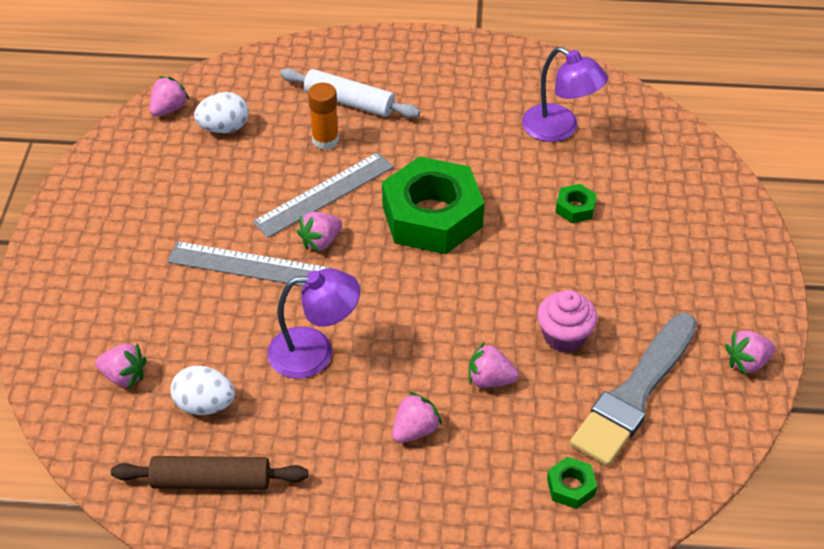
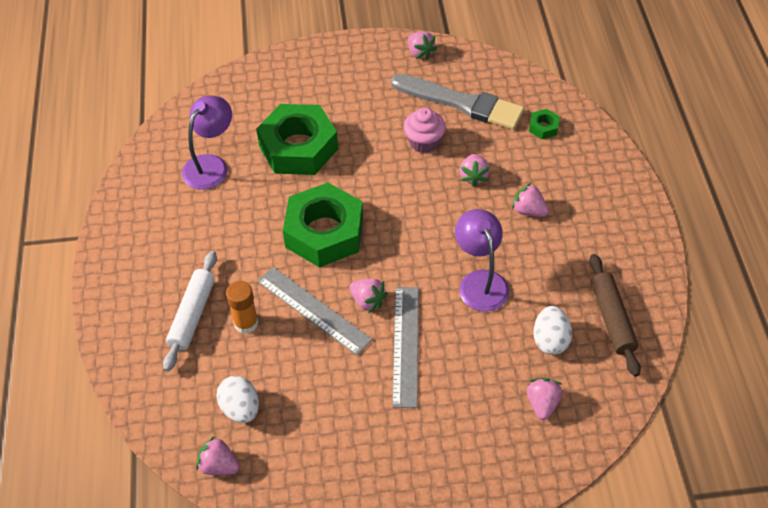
camera: 100 degrees left, 5 degrees up
green nut [556,184,597,223] -> green nut [256,104,338,175], size x2.45

